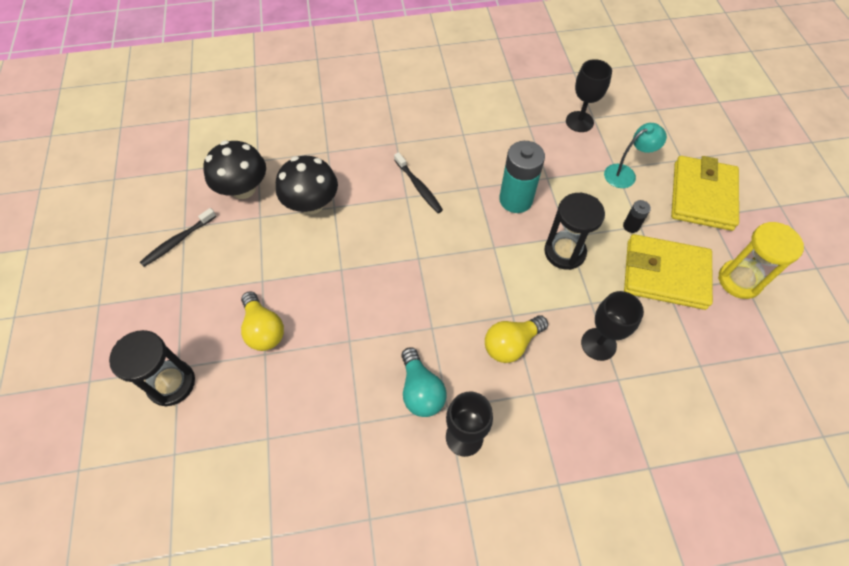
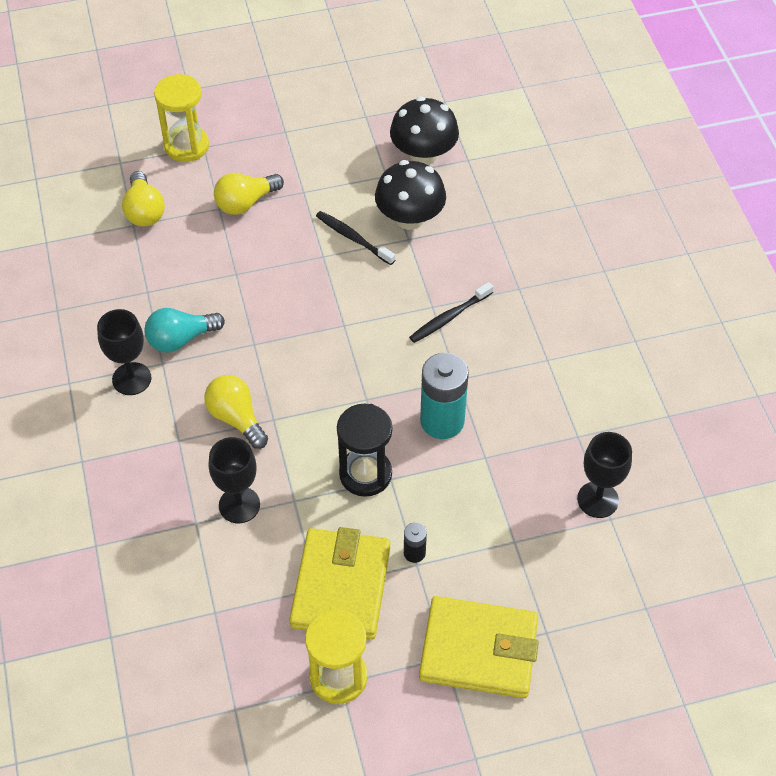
camera: 85 degrees right, 5 degrees down
black hourglass [109,330,195,406] -> yellow hourglass [154,74,209,162]
black toothbrush [140,208,216,267] -> black toothbrush moved to [316,211,395,265]
turquoise lamp [604,123,667,188] -> none
none -> yellow light bulb [122,171,165,227]

